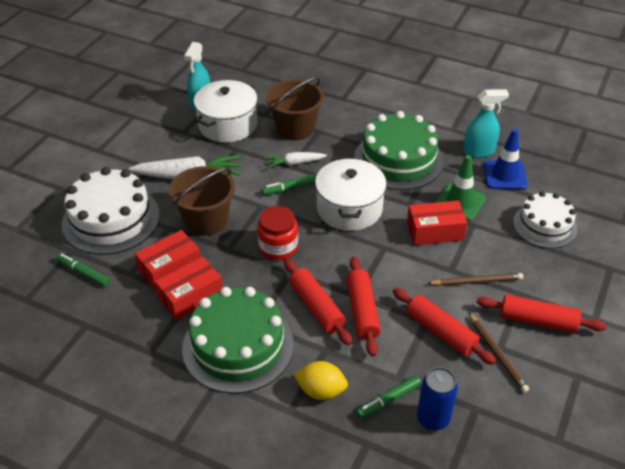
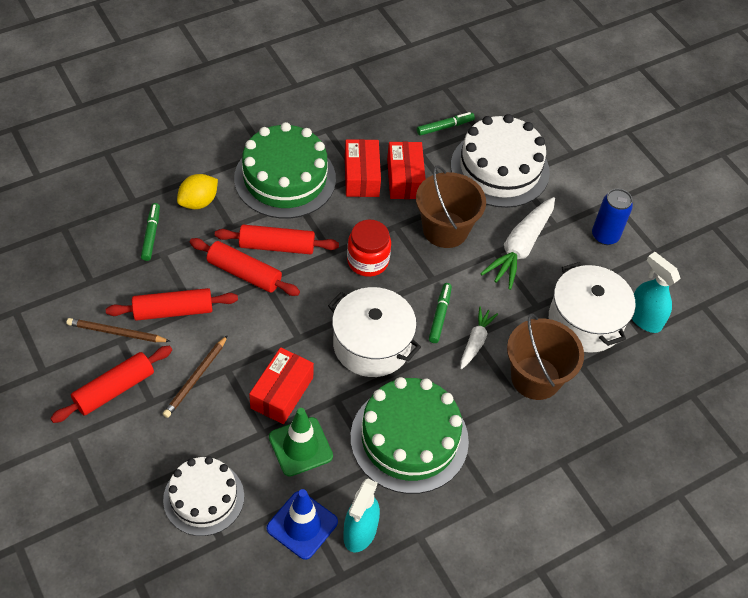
camera: 120 degrees right, 10 degrees up
blue can [417,367,458,431] -> blue can moved to [592,189,633,245]

